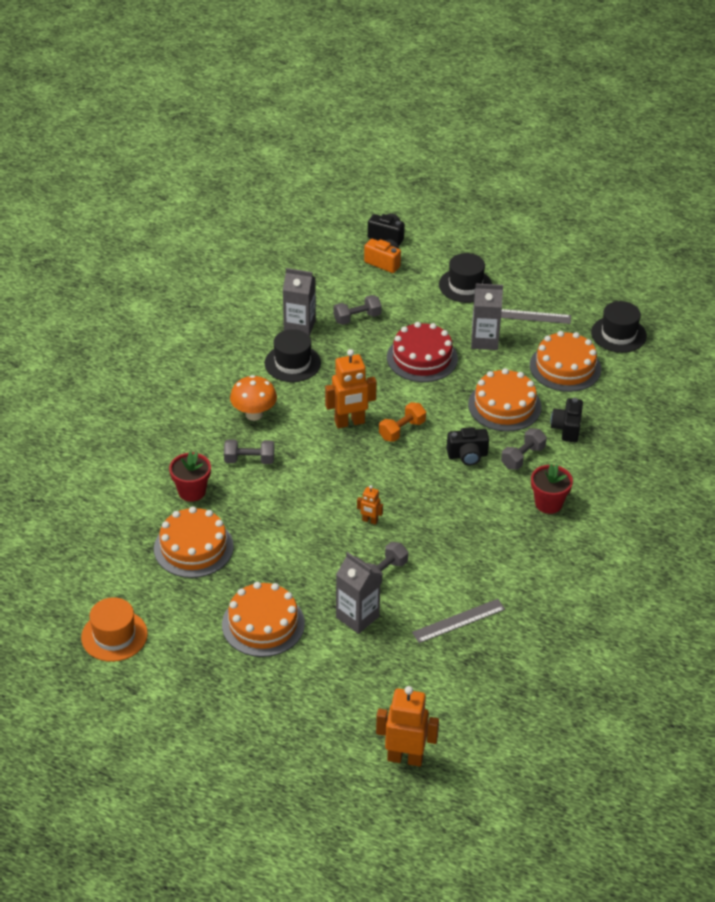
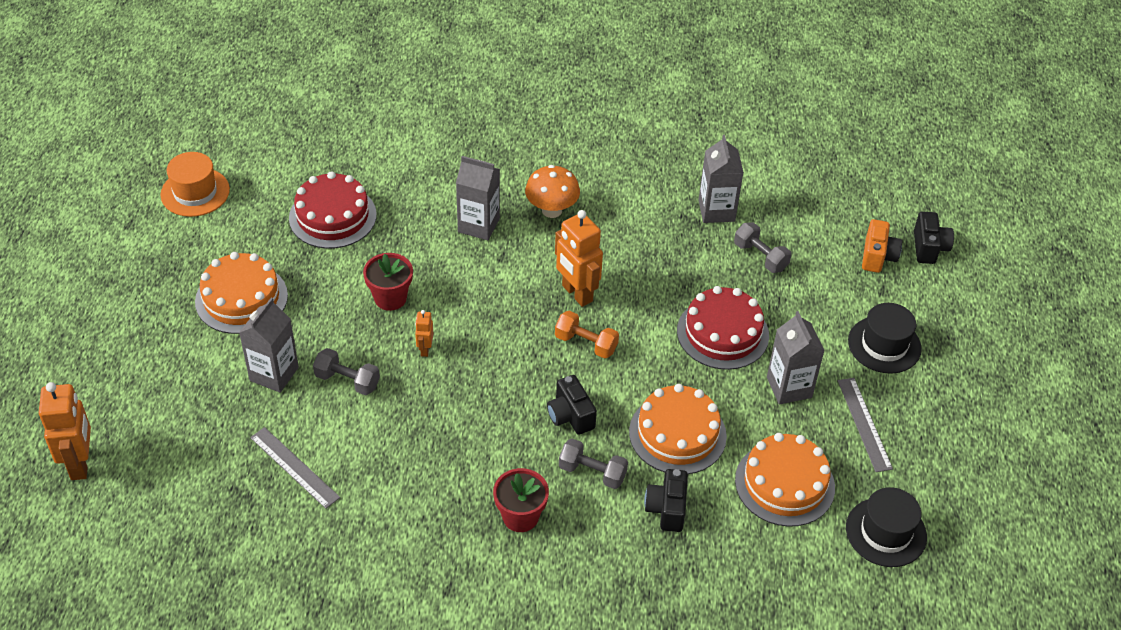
camera: 70 degrees right, 5 degrees up
orange cake [154,507,234,578] -> red cake [289,171,377,249]
red flower pot [169,451,211,502] -> red flower pot moved to [363,253,413,311]
grey dumbbell [224,439,274,464] -> grey carton [456,156,500,240]
black hat [265,329,321,382] -> none
black camera [551,398,583,442] -> black camera turned 75 degrees counterclockwise [644,469,688,532]

